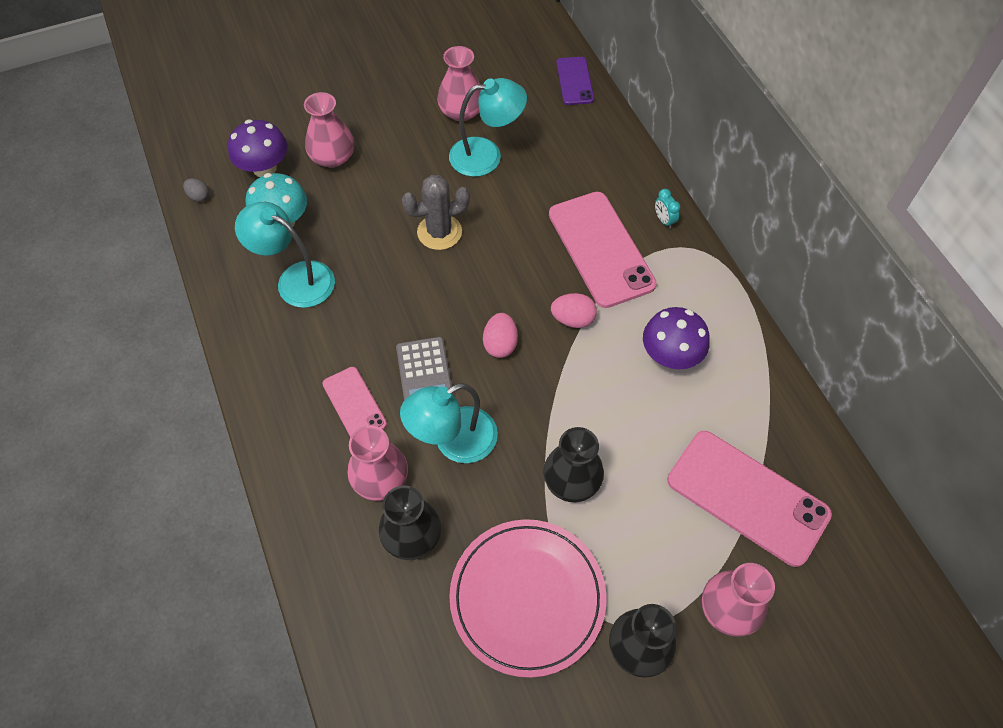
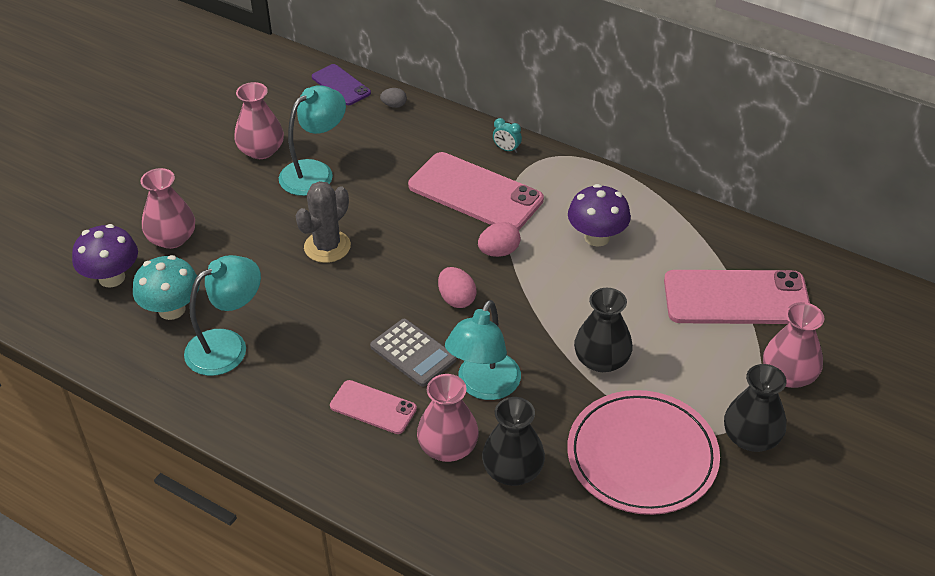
camera: 35 degrees left, 15 degrees down
grey egg [183,178,209,202] -> grey egg moved to [380,88,407,108]
turquoise lamp [235,202,335,308] -> turquoise lamp turned 150 degrees clockwise [184,255,261,376]

